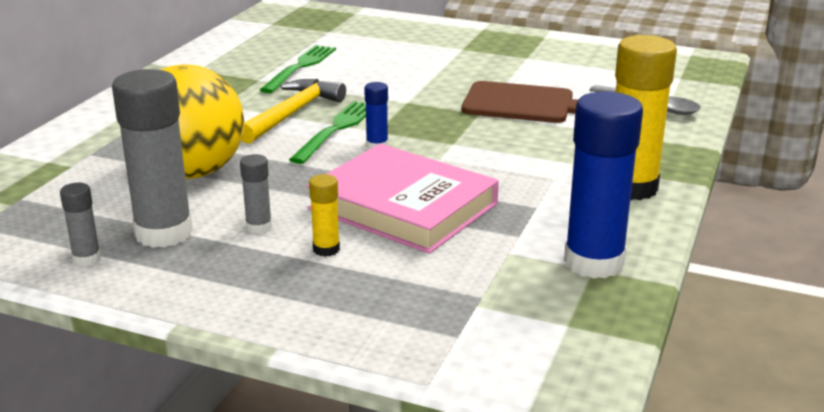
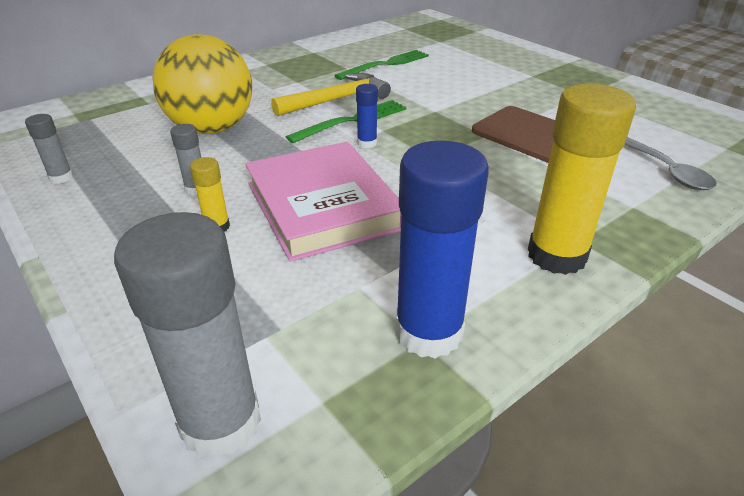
camera: 30 degrees right, 10 degrees up
grey glue stick [112,69,193,248] -> grey glue stick moved to [114,212,261,459]

